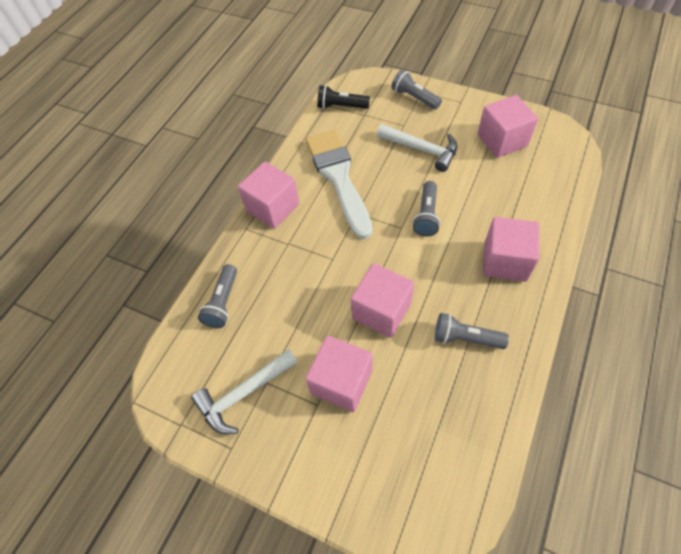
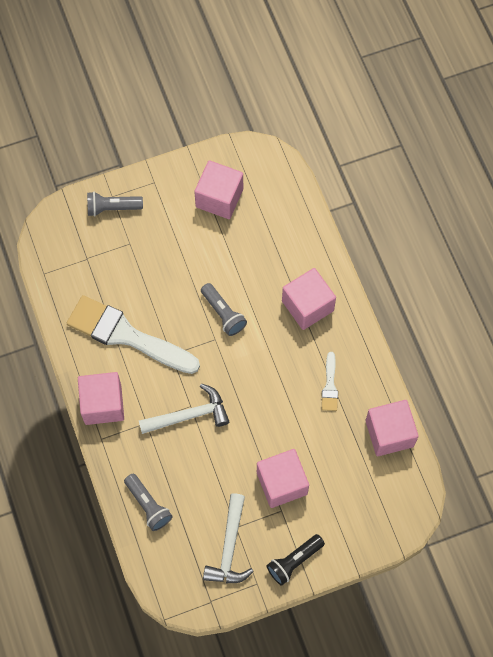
camera: 50 degrees left, 10 degrees up
black flashlight [317,85,370,109] -> black flashlight moved to [267,534,325,586]
pink cube [351,263,414,338] -> pink cube moved to [366,400,419,456]
white hammer [377,124,457,172] -> white hammer moved to [139,384,229,434]
grey flashlight [435,313,509,349] -> white brush [322,352,338,411]

